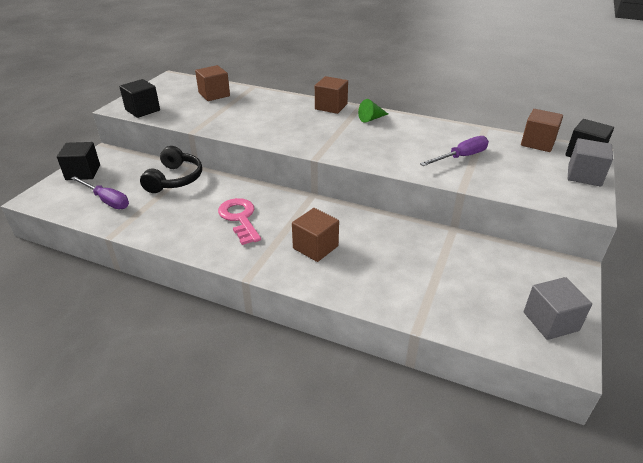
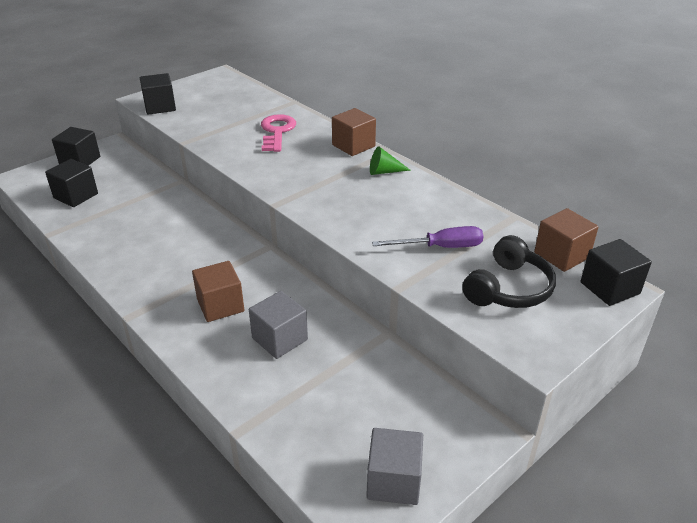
camera: 25 degrees right, 0 degrees up
purple screwdriver [71,176,129,209] -> black cube [45,159,98,207]
black headphones [140,146,202,193] -> black headphones moved to [462,235,556,308]
brown cube [195,65,230,101] -> none
pink key [218,198,261,245] -> pink key moved to [261,114,296,152]
grey cube [568,138,613,186] -> grey cube moved to [249,291,308,359]

